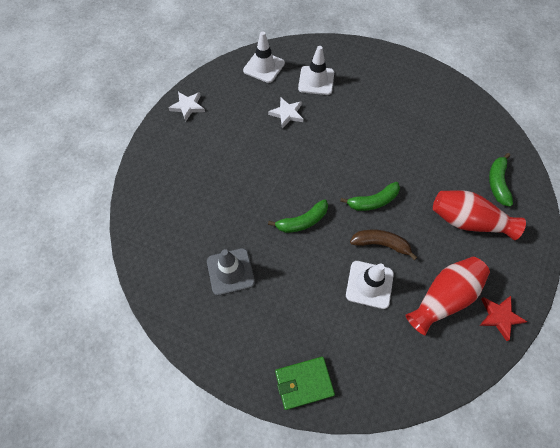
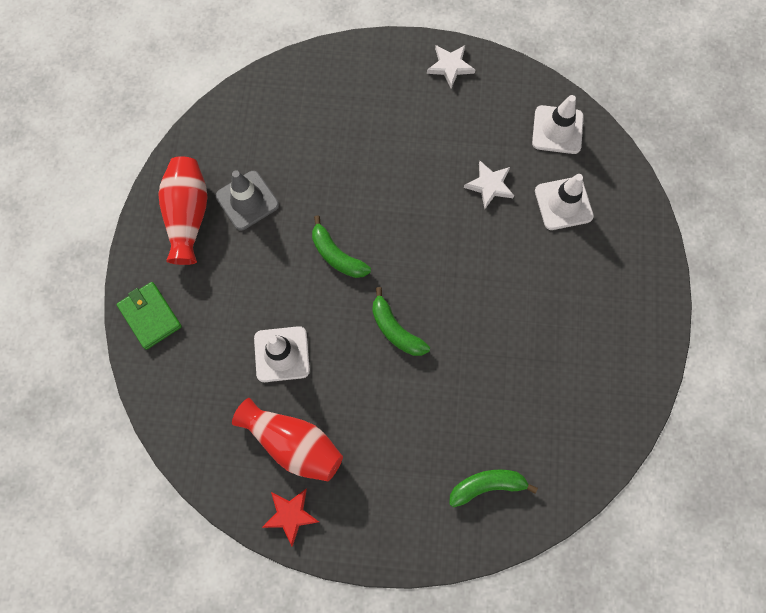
camera: 70 degrees right, 10 degrees up
brown banana [350,229,417,260] -> none
red vase [433,190,526,240] -> red vase moved to [158,156,207,265]

